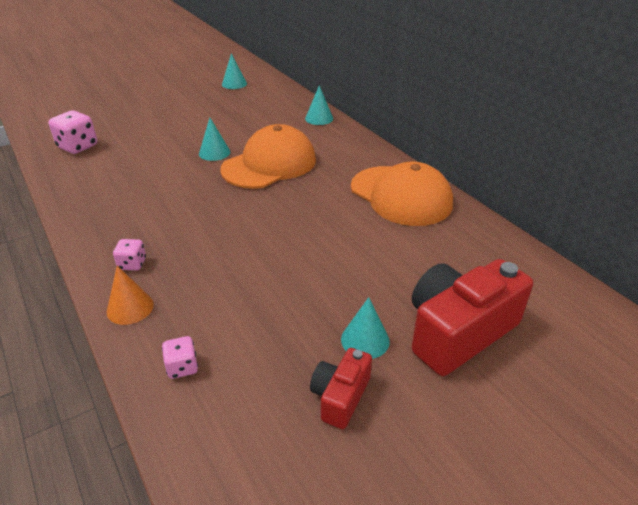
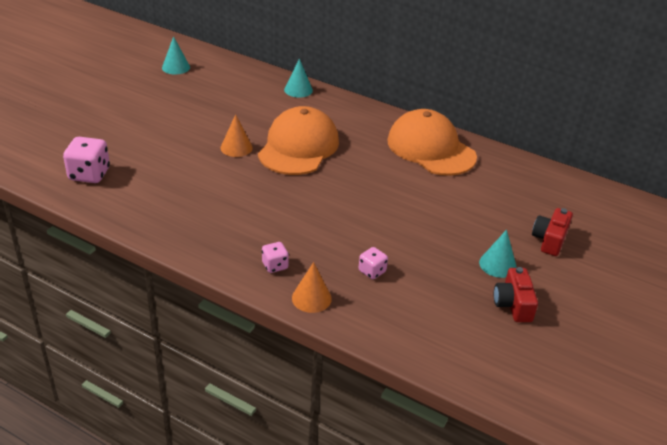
camera: 30 degrees left, 0 degrees up
pink dice [162,336,198,379] -> pink dice moved to [359,247,388,279]
turquoise cone [199,118,230,161] -> orange cone [221,114,253,157]
orange cap [351,162,453,226] -> orange cap turned 150 degrees counterclockwise [387,109,477,176]
red camera [412,259,533,376] -> red camera [532,208,573,256], size x0.53

